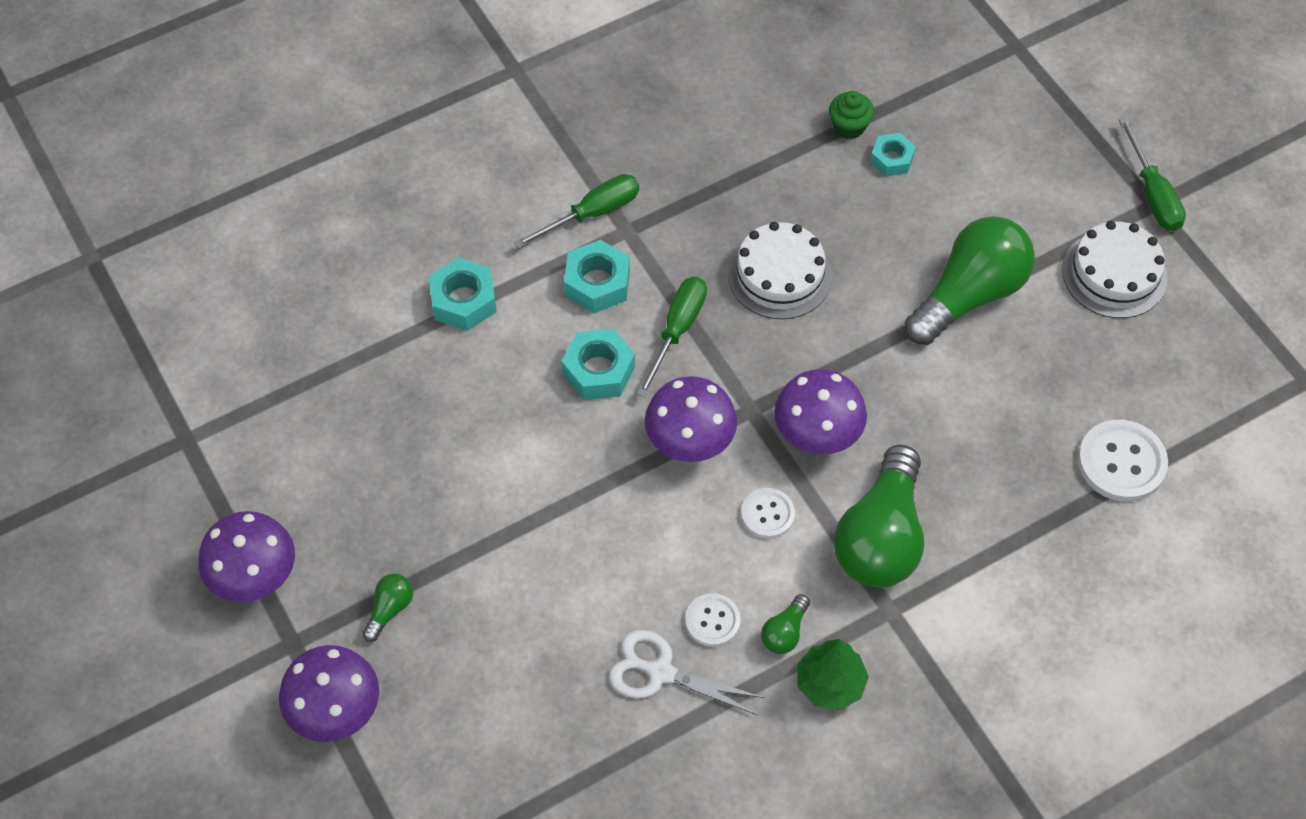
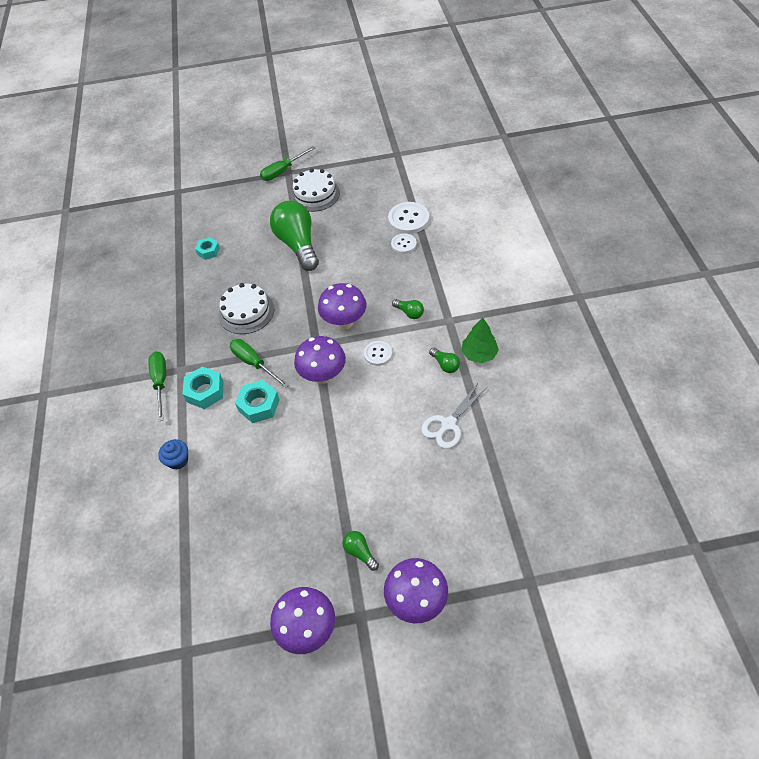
camera: 65 degrees left, 5 degrees down
turquoise nut [429,257,497,331] -> blue cupcake [158,439,188,470]
white button [685,593,741,647] -> white button moved to [391,233,417,254]
green cupcake [829,91,874,139] -> none
green light bulb [834,445,924,587] -> green light bulb [392,299,424,319], size x0.42
green screwdriver [1119,117,1186,231] -> green screwdriver turned 135 degrees clockwise [260,146,315,181]

